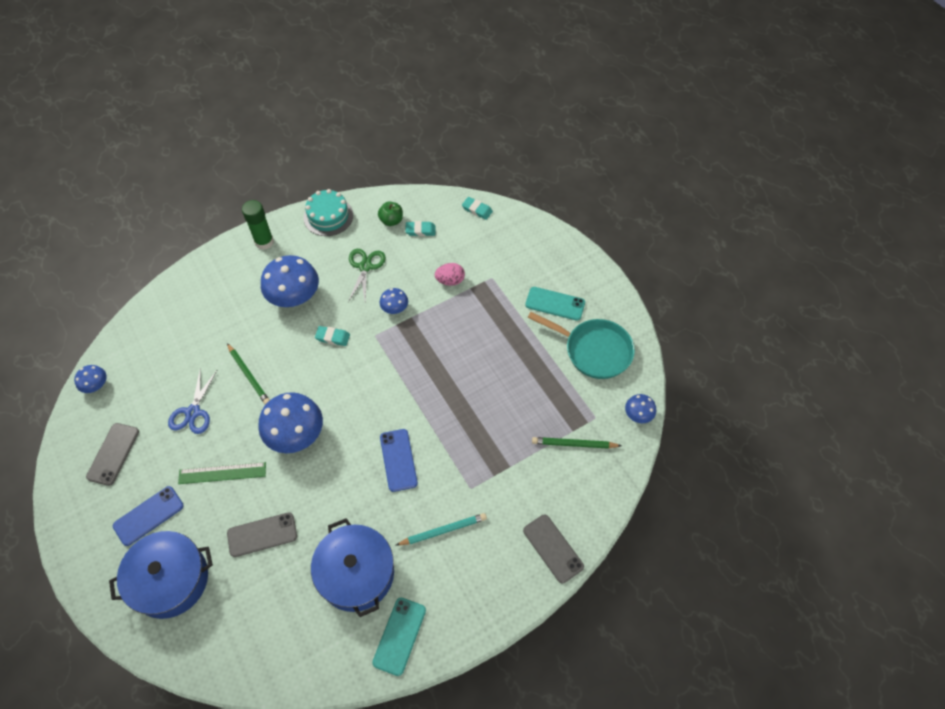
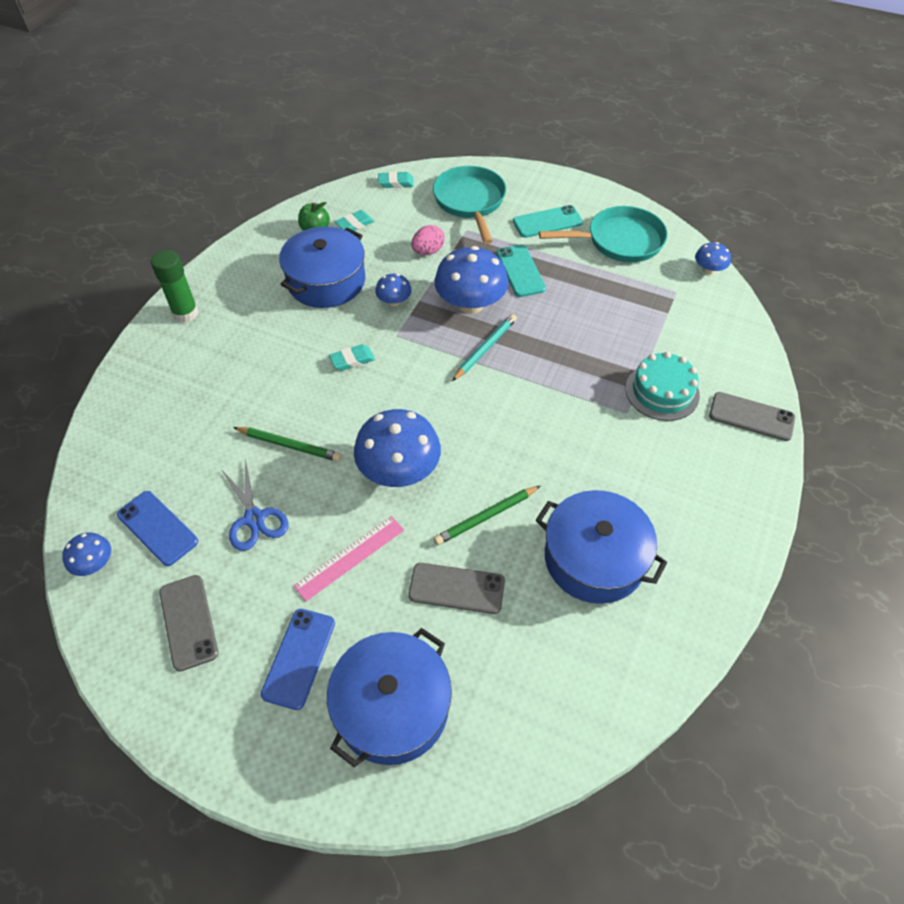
camera: 35 degrees left, 5 degrees down
green ruler [178,462,266,484] -> pink ruler [293,516,404,601]
grey phone [227,512,297,557] -> grey phone turned 60 degrees clockwise [408,563,505,614]
blue mushroom [261,255,319,307] -> blue mushroom moved to [435,246,509,314]
turquoise cake [303,189,353,236] -> turquoise cake moved to [626,351,700,421]
green scissors [348,249,386,302] -> blue pot [279,227,365,308]
turquoise phone [372,598,426,676] -> turquoise phone moved to [497,244,546,297]
blue phone [380,429,418,492] -> blue phone moved to [117,491,198,566]
turquoise pencil [395,513,487,546] -> turquoise pencil moved to [452,314,517,381]
green pencil [532,437,622,449] -> green pencil moved to [434,485,541,545]
none -> turquoise pan [433,166,506,244]

